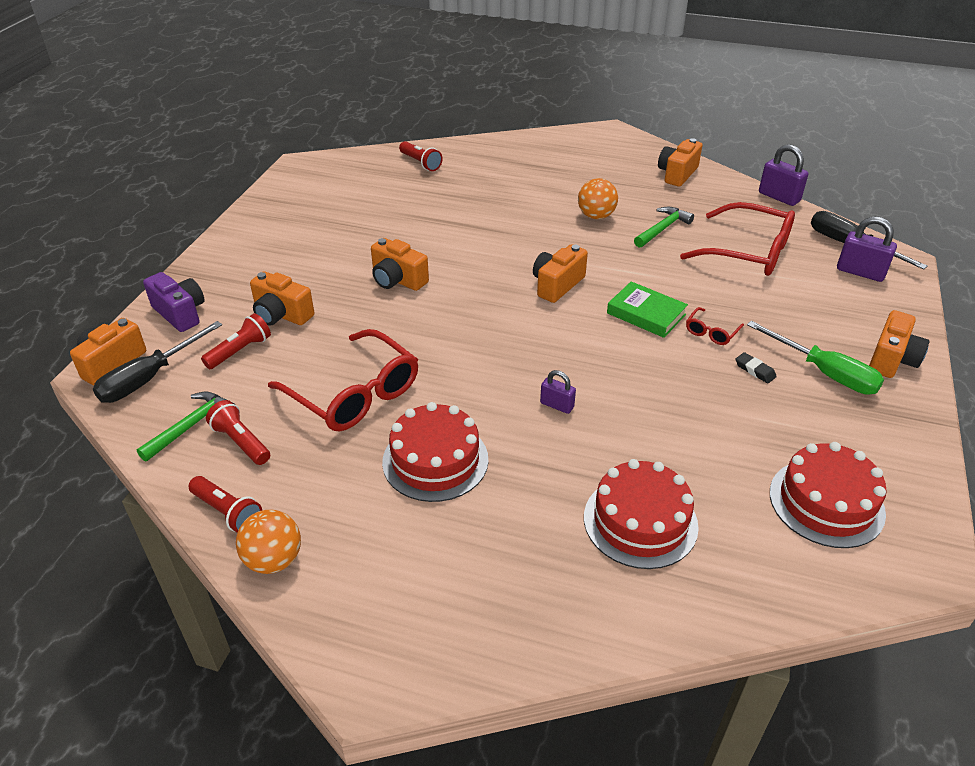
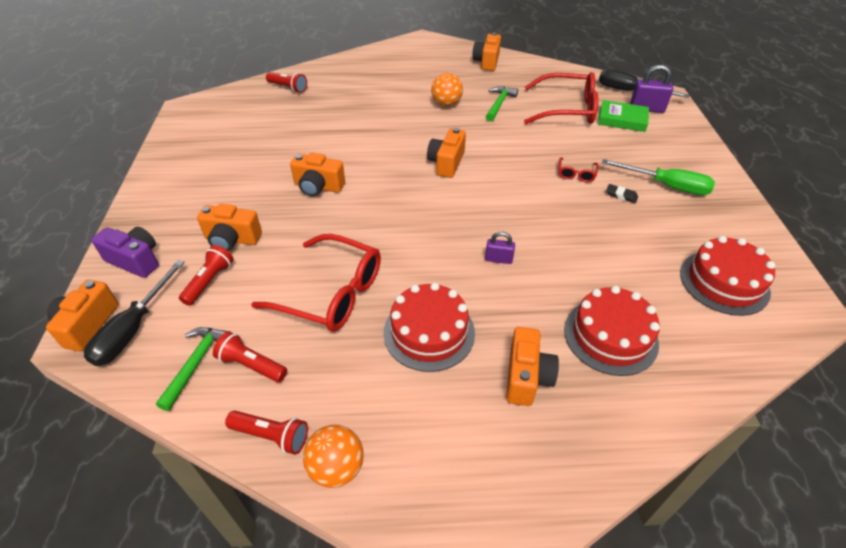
camera: 20 degrees left, 5 degrees up
green book [607,281,688,338] -> green book moved to [598,100,649,132]
purple padlock [759,144,808,206] -> none
orange camera [869,310,929,378] -> orange camera moved to [506,327,559,406]

